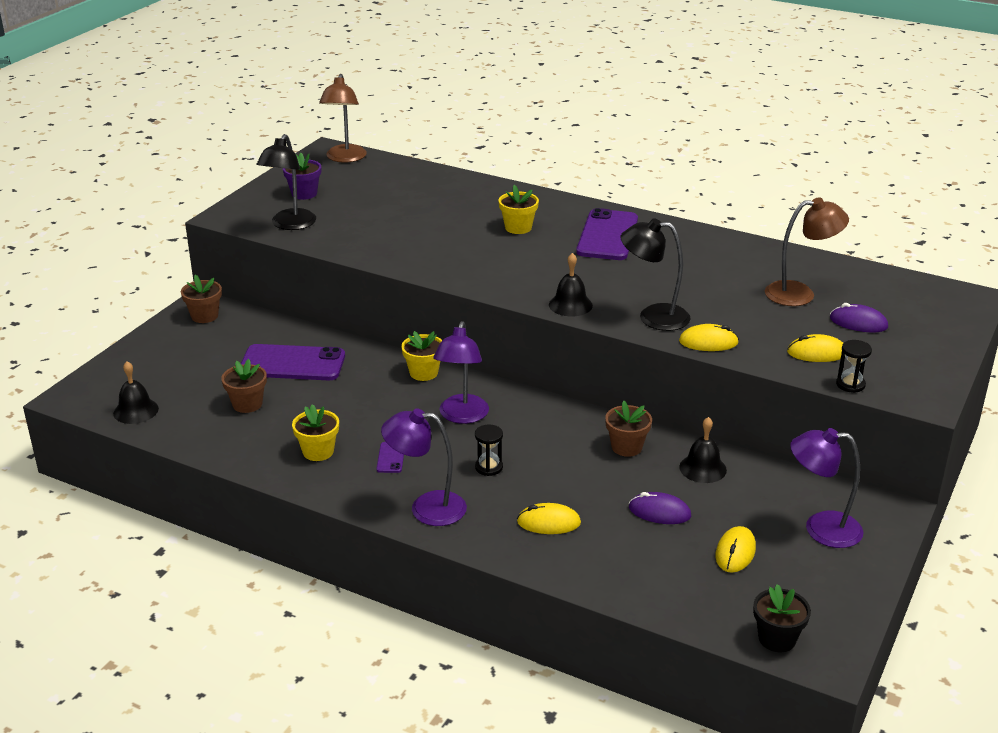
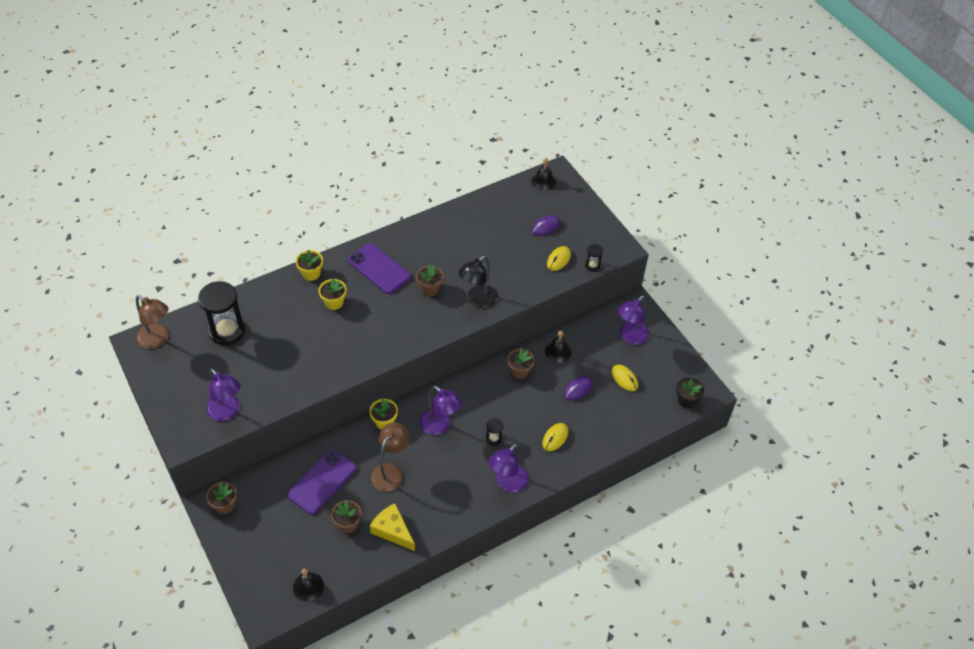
camera: 60 degrees left, 20 degrees up
black lamp [257,134,316,230] -> purple lamp [206,368,241,422]
purple flower pot [283,153,321,200] -> none
yellow flower pot [292,404,339,461] -> yellow flower pot moved to [296,250,323,281]
purple phone [376,442,404,473] -> none
black bell [549,253,593,316] -> black bell moved to [531,158,556,191]
yellow mouse [679,324,739,351] -> none
brown lamp [765,197,849,306] -> brown lamp moved to [371,422,409,492]
none -> black hourglass [198,281,245,345]
none -> yellow cheese [370,503,415,551]
none -> brown flower pot [416,265,444,296]

